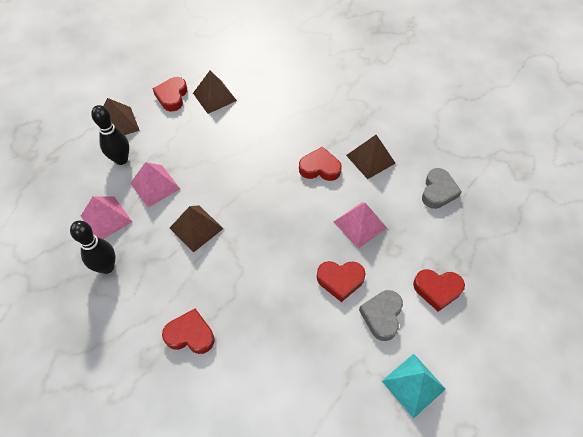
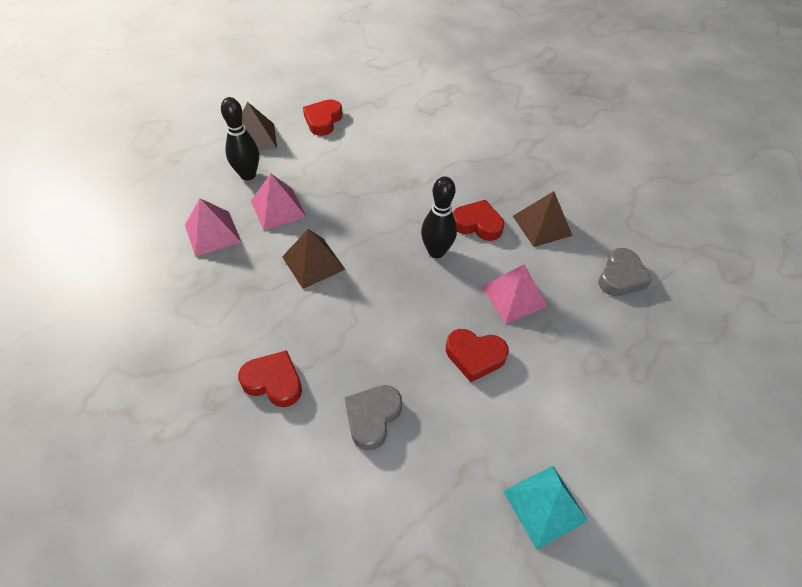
camera: 10 degrees right, 5 degrees down
black bowling pin [70,221,115,274] -> black bowling pin moved to [421,176,457,258]
brown pyramid [193,71,237,114] -> none
grey heart [359,290,403,341] -> grey heart moved to [345,385,402,450]
red heart [413,269,465,312] -> none

